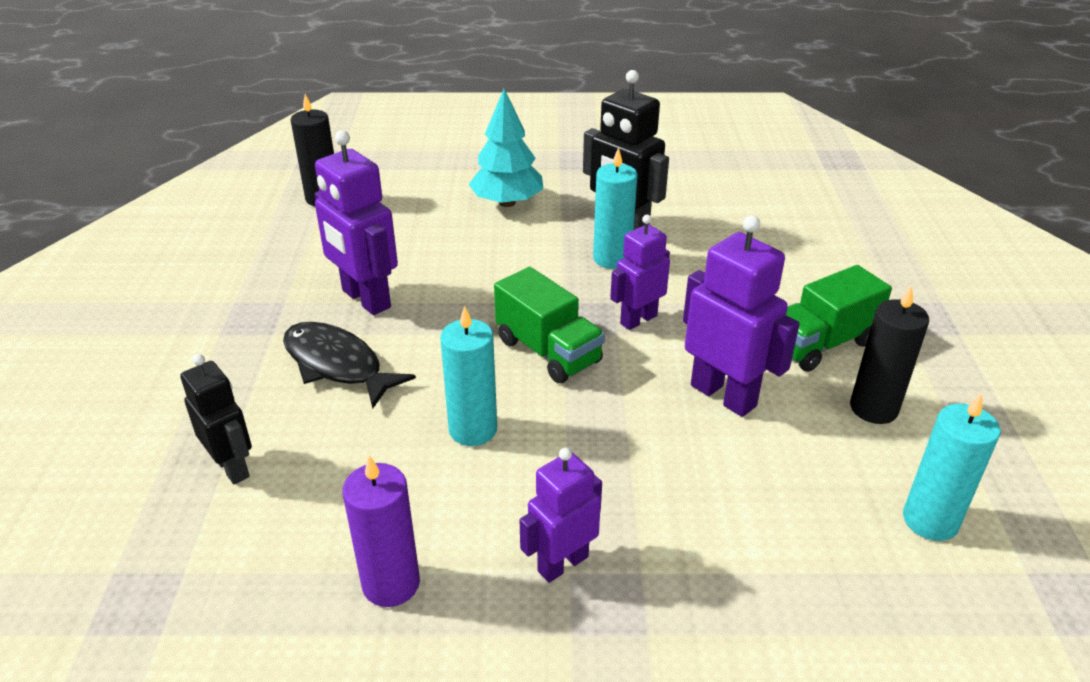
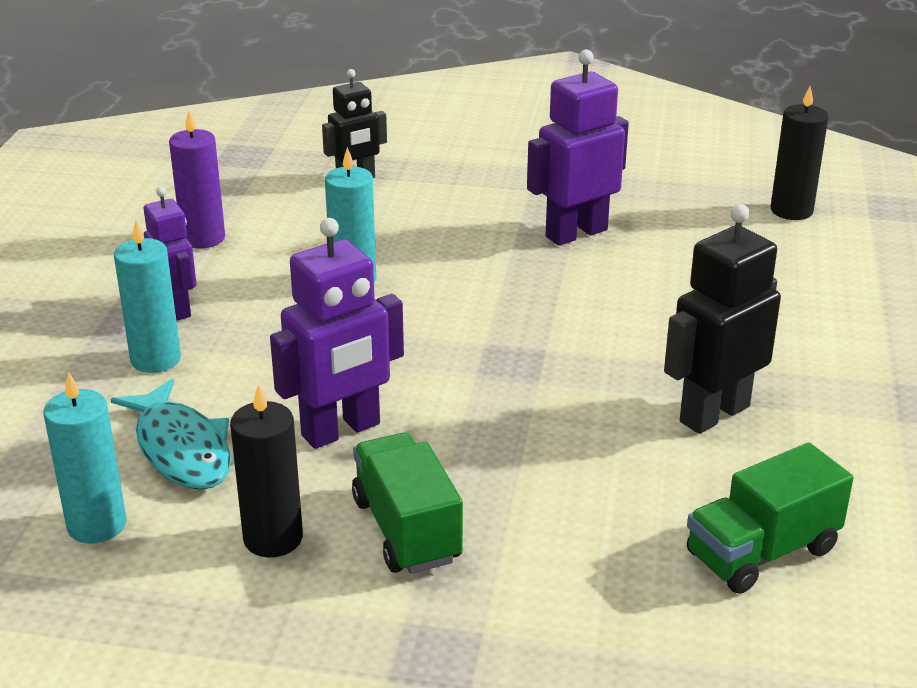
camera: 100 degrees right, 5 degrees down
black fish [283,322,416,409] -> none
turquoise tree [469,89,544,207] -> none
green truck [494,267,605,383] -> green truck moved to [687,443,853,594]
turquoise candle [593,147,638,269] -> turquoise candle moved to [114,220,181,373]
purple robot [610,215,670,330] -> none
none -> turquoise fish [110,379,231,490]

